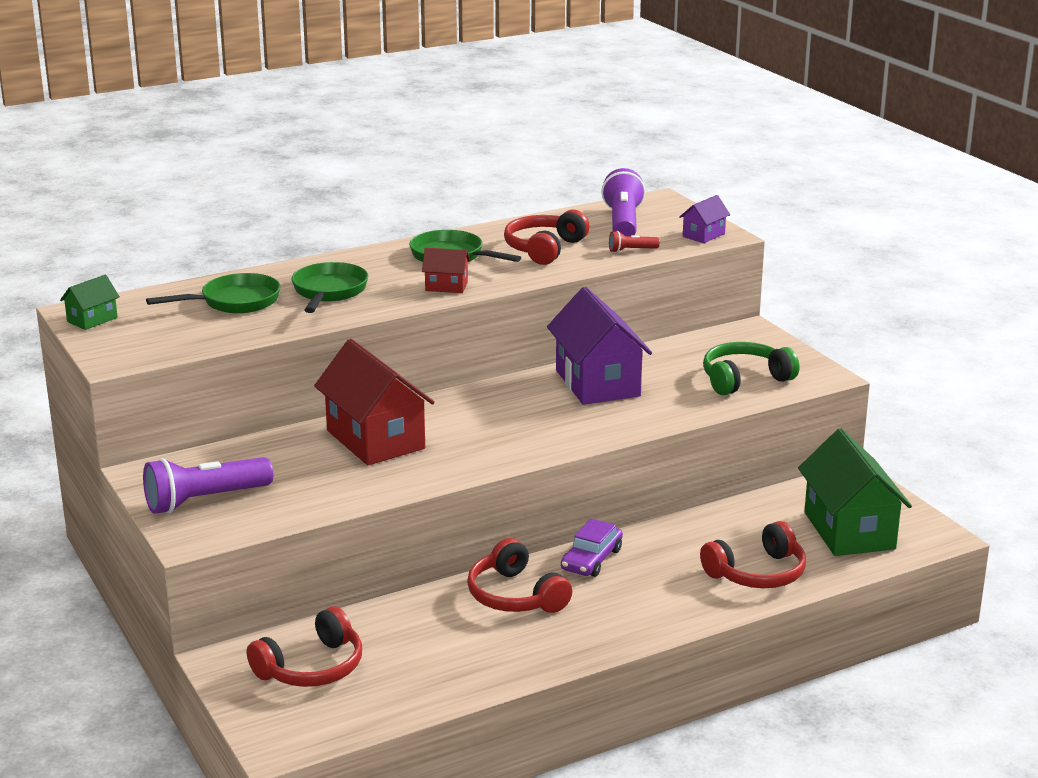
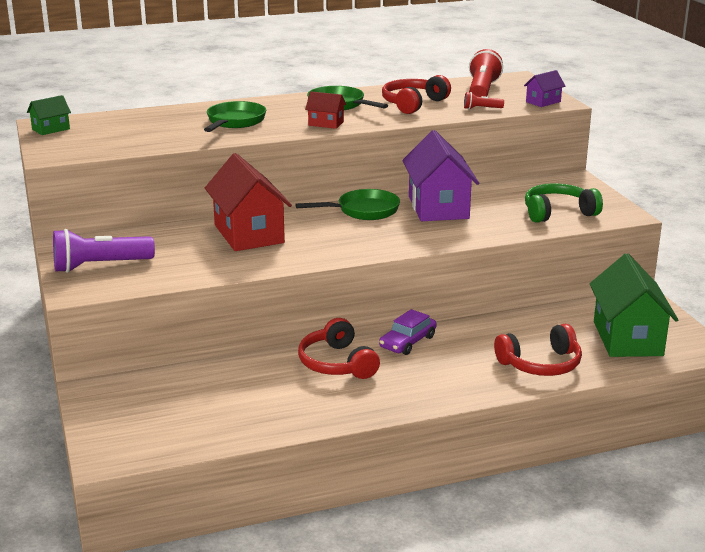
camera: 10 degrees right, 0 degrees up
green pan [146,273,281,313] -> green pan moved to [295,189,400,220]
red headphones [247,606,362,687] -> none
purple flashlight [601,168,645,236] -> red flashlight [469,49,503,97]

